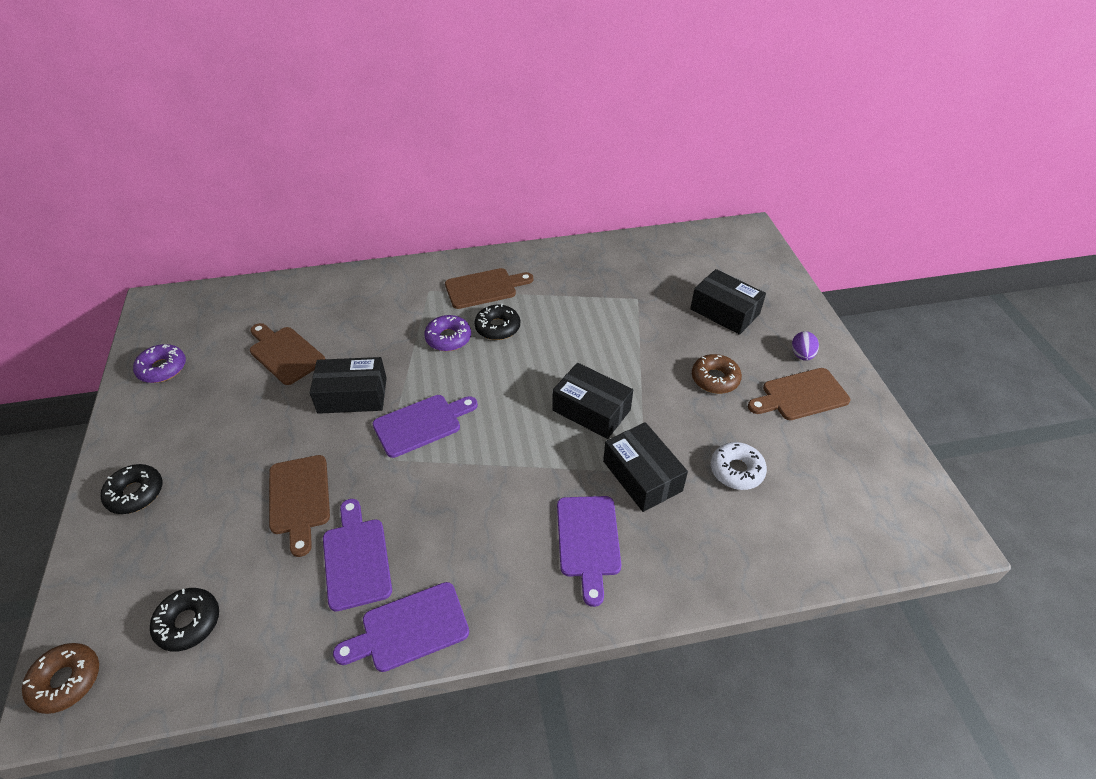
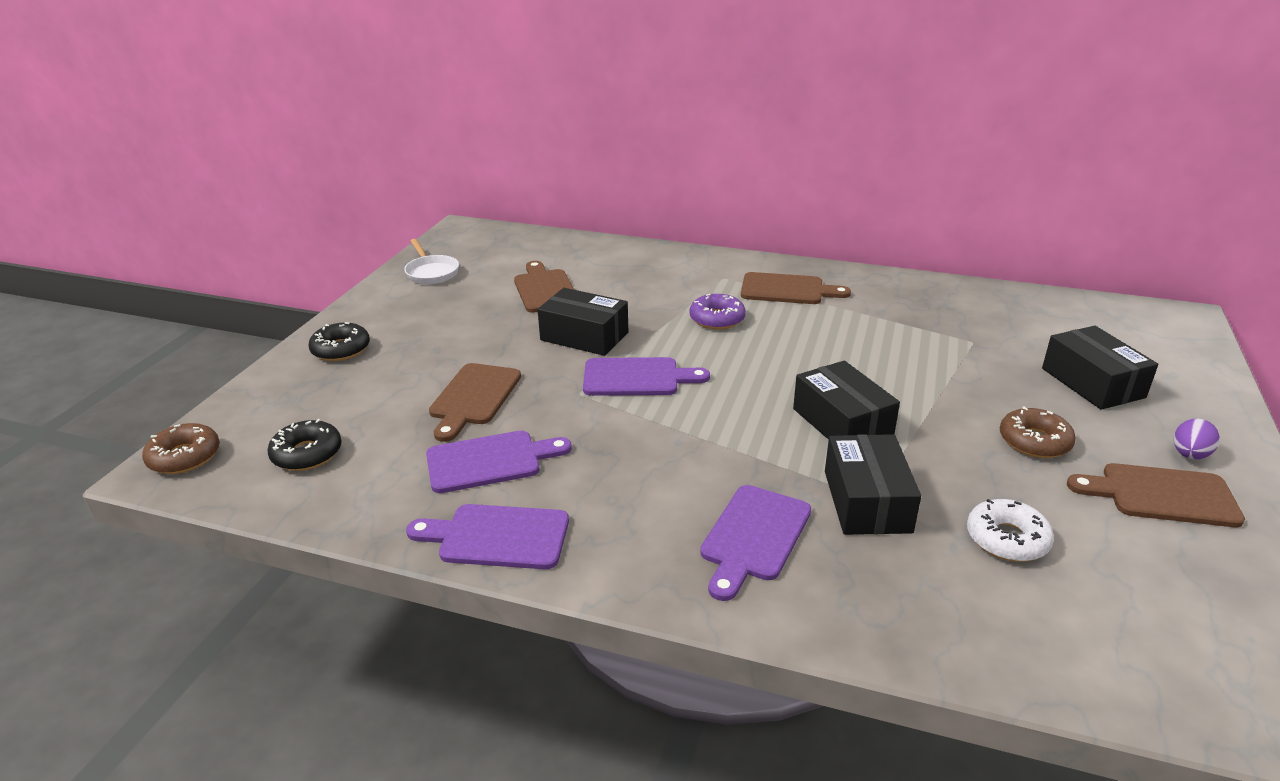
camera: 30 degrees right, 15 degrees down
purple donut [133,344,186,383] -> white pan [404,239,459,284]
purple cutting board [323,499,392,611] -> purple cutting board turned 60 degrees clockwise [426,431,572,493]
black donut [474,304,520,340] -> none

